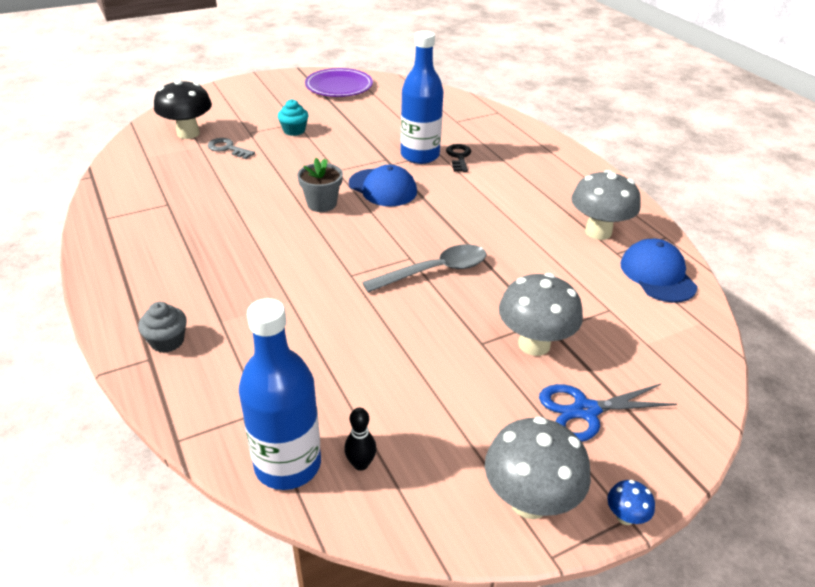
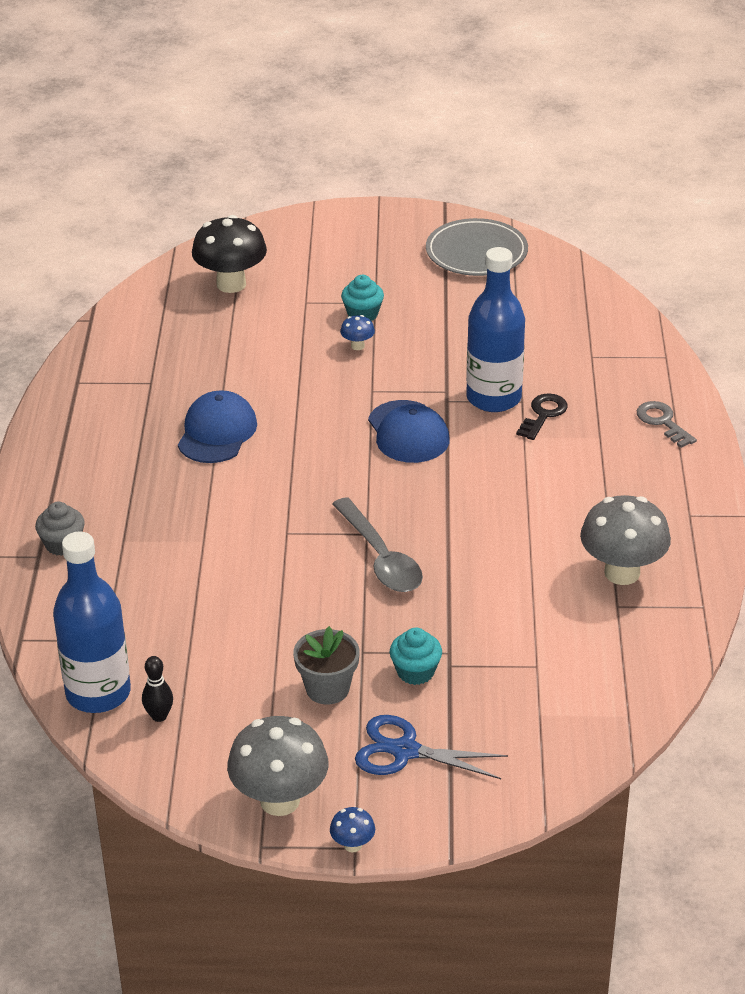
camera: 30 degrees right, 0 degrees up
grey key [208,138,255,159] -> grey key moved to [637,401,697,448]
grey flower pot [297,158,343,212] -> grey flower pot moved to [293,626,360,705]
purple plate [305,68,373,97] -> grey plate [426,218,528,276]
grey spoon [362,244,486,293] -> grey spoon turned 60 degrees clockwise [332,497,423,592]
grey mushroom [499,273,583,356] -> turquoise cupcake [390,627,442,685]
blue cap [620,239,697,303] -> blue cap moved to [178,390,257,463]
none -> blue mushroom [340,315,375,350]

